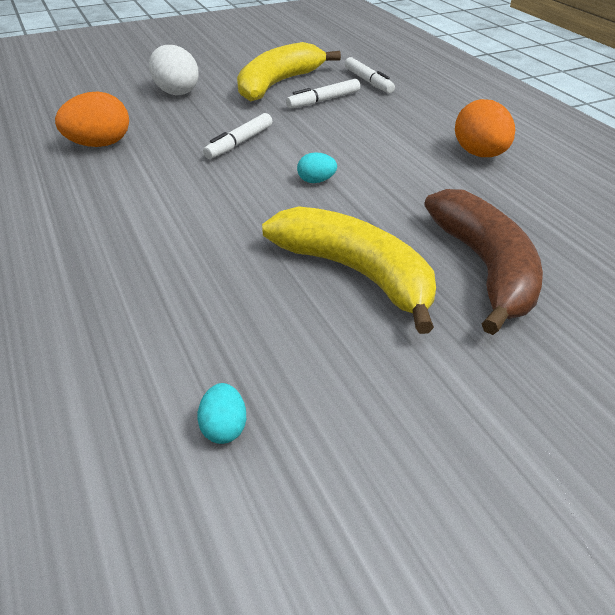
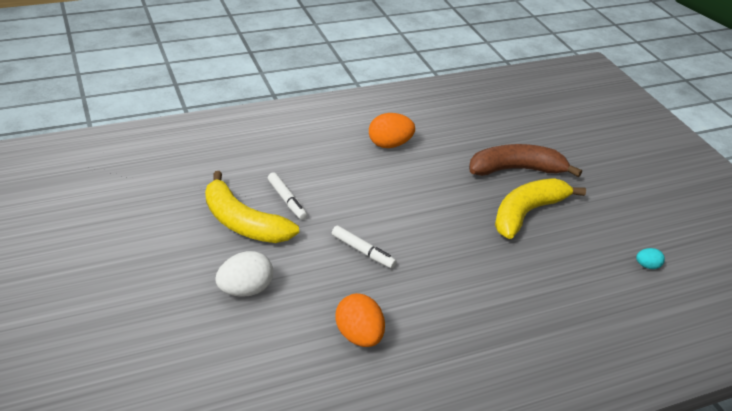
camera: 90 degrees left, 0 degrees up
turquoise egg [297,152,337,183] -> none
white marker [345,57,395,93] -> none

